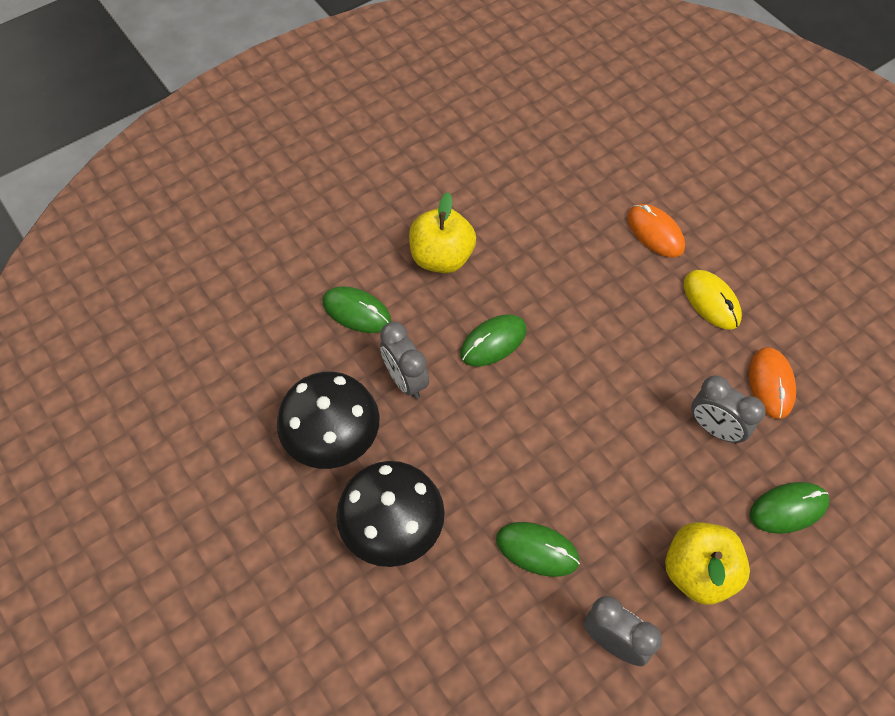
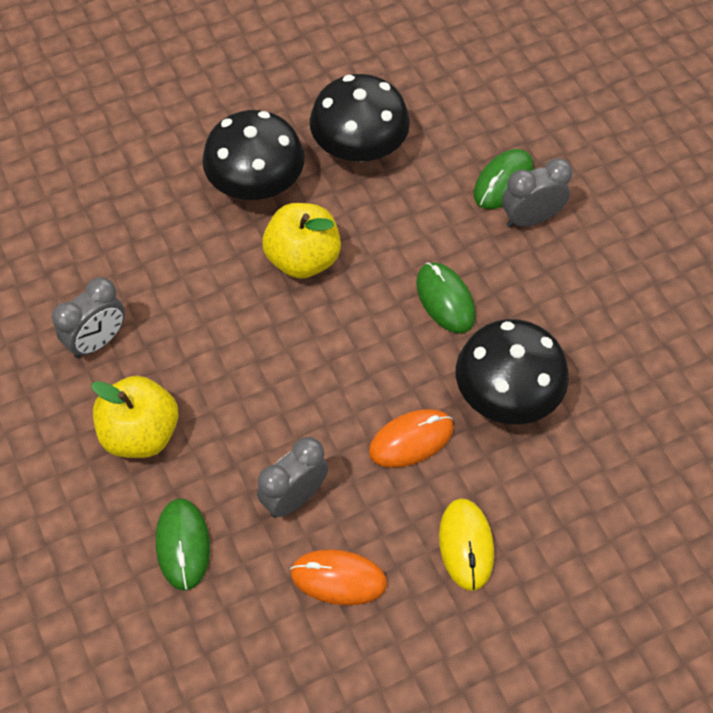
camera: 100 degrees right, 0 degrees up
grey clock [380,322,429,399] -> grey clock moved to [502,158,572,228]
yellow apple [409,192,476,273] -> yellow apple moved to [262,203,341,279]
green mouse [496,522,580,577] -> none
orange mouse [627,204,685,257] -> orange mouse moved to [369,409,454,468]
yellow mouse [684,270,742,330] -> yellow mouse turned 75 degrees counterclockwise [439,498,494,591]
none -> black mushroom [456,319,569,424]

